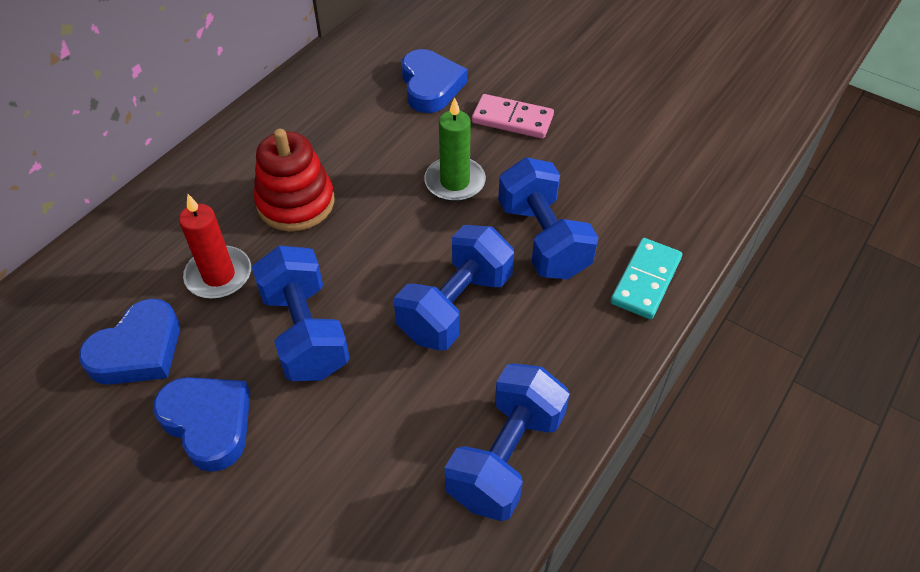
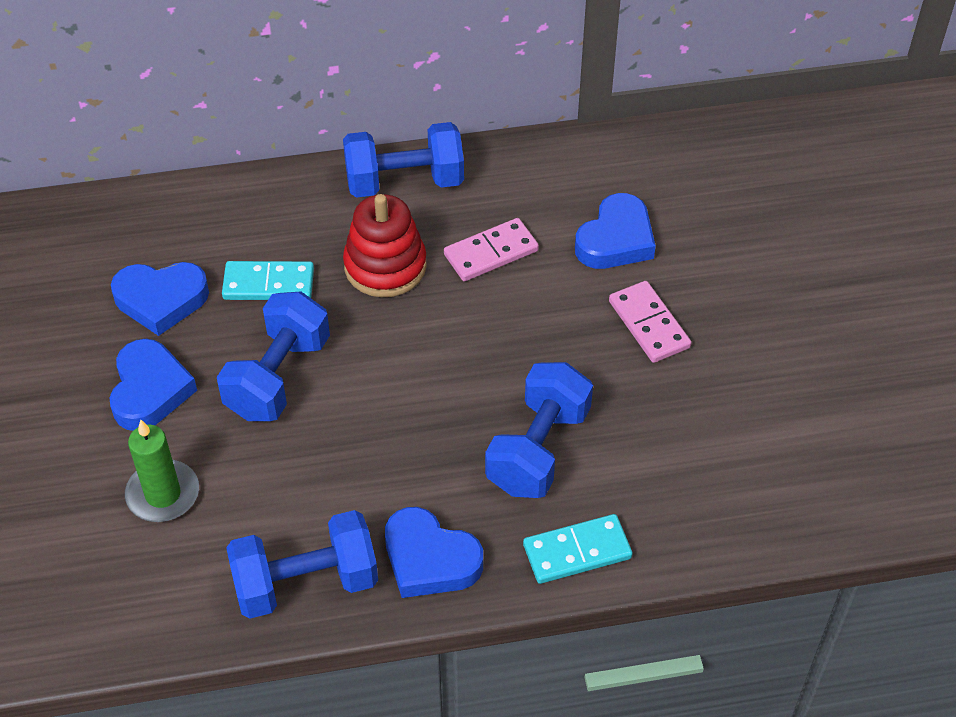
camera: 45 degrees right, 0 degrees up
red candle [179,194,251,299] -> turquoise domino [222,261,314,300]
blue dumbbell [394,225,514,350] -> blue dumbbell moved to [343,122,464,198]
green candle [424,97,486,202] -> green candle moved to [125,420,199,522]
none -> blue heart [385,507,483,598]
none -> pink domino [444,218,539,281]

